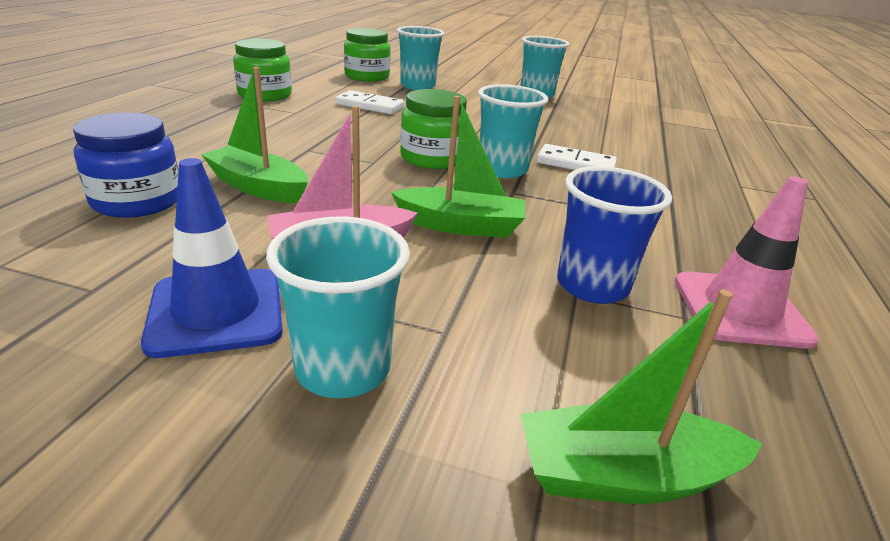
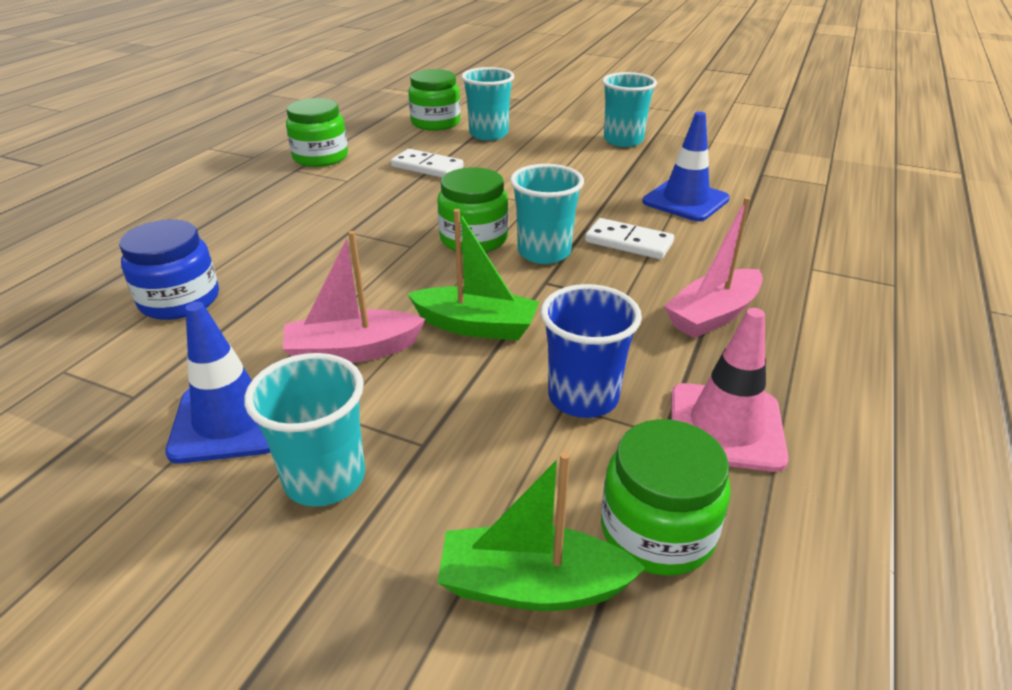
camera: 10 degrees right, 5 degrees up
green boat [201,67,308,203] -> none
none -> green jar [601,419,731,576]
none -> blue traffic cone [642,112,730,221]
none -> pink boat [664,197,763,338]

